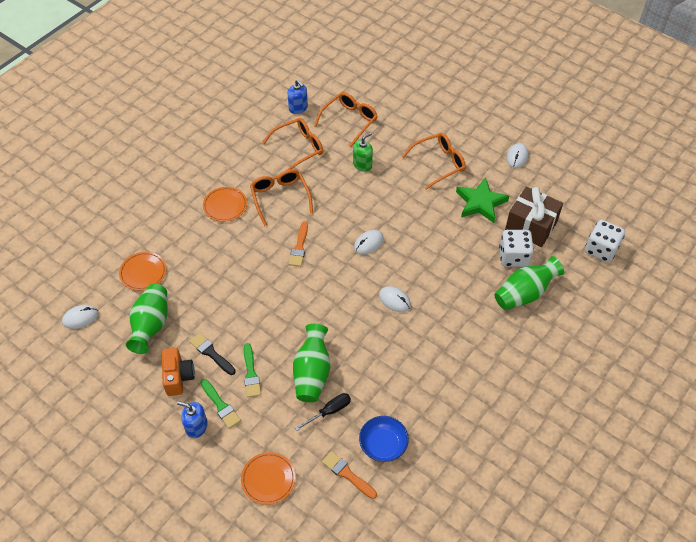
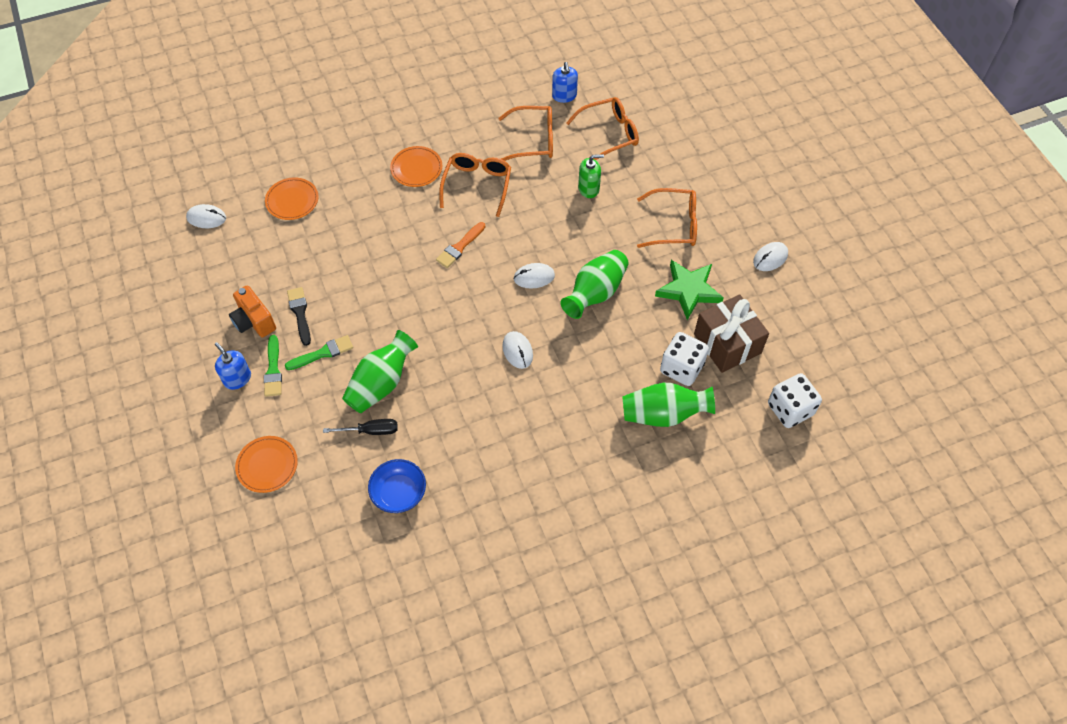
camera: 30 degrees right, 5 degrees up
green vase [126,284,167,354] -> green vase moved to [560,250,629,319]
orange camera [162,348,195,396] -> orange camera turned 120 degrees clockwise [229,285,276,337]
green brush [244,343,261,398] -> green brush turned 135 degrees counterclockwise [285,335,353,370]
orange brush [322,451,377,499] -> none

